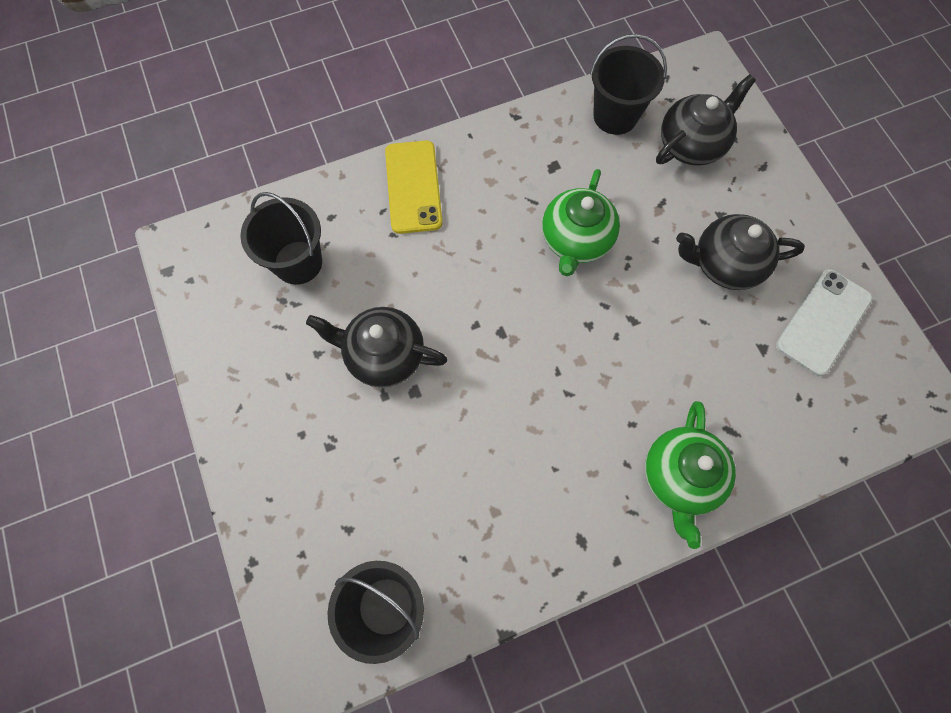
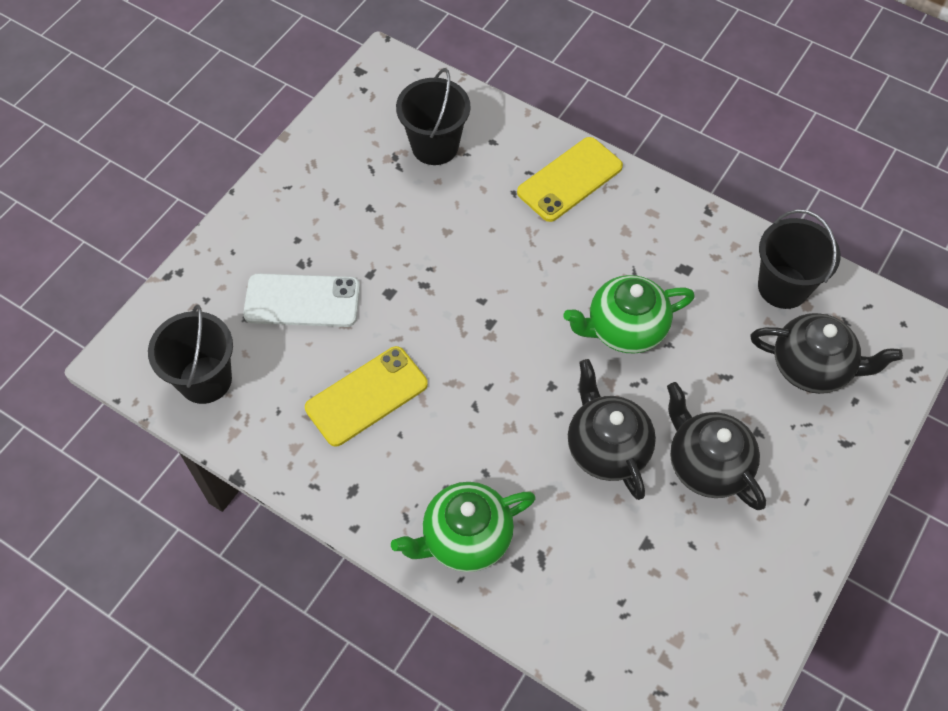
camera: 55 degrees right, 10 degrees down
black teapot [306,307,447,388] -> black teapot moved to [568,359,656,500]
white phone [776,269,872,376] -> white phone moved to [243,273,360,327]
none -> yellow phone [305,346,428,447]

